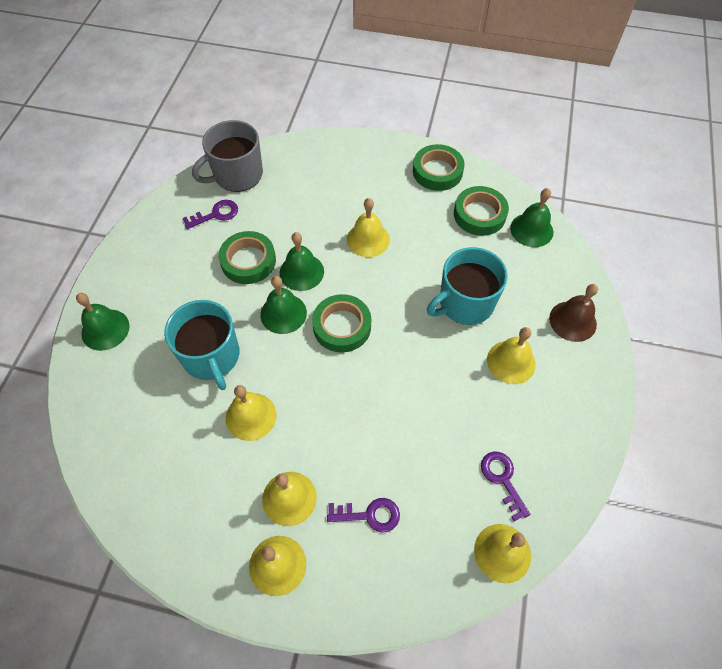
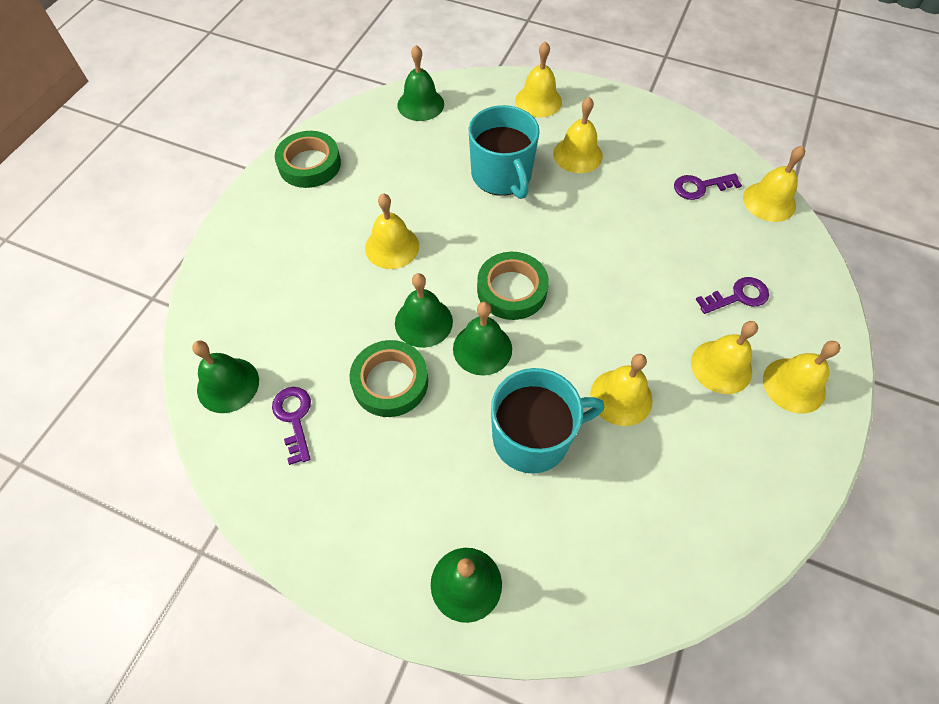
camera: 80 degrees left, 0 degrees up
grey mug [192,120,263,192] -> green bell [192,340,259,413]
purple key [327,498,400,532] -> purple key turned 60 degrees clockwise [696,277,769,314]
green tape [454,186,509,236] -> none
brown bell [549,284,598,342] -> yellow bell [515,41,562,117]

